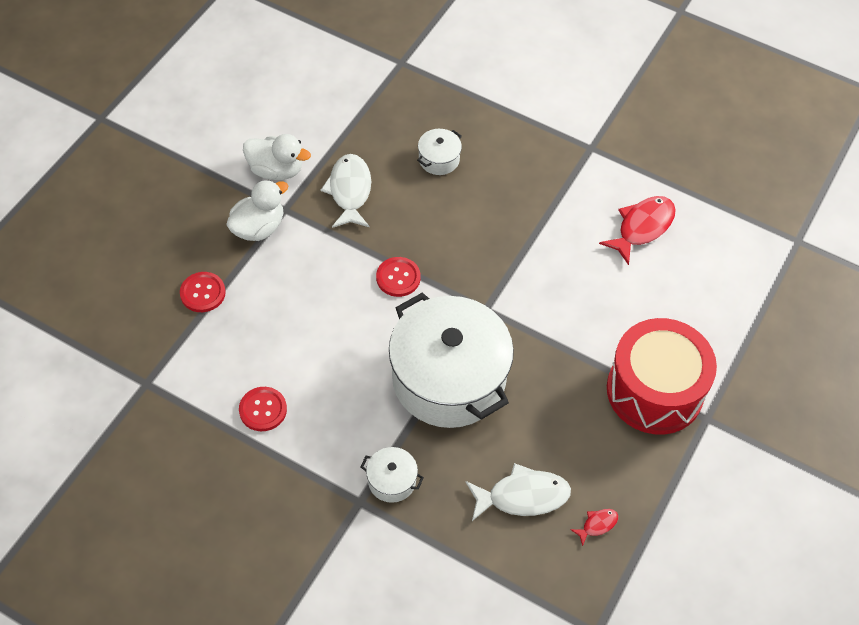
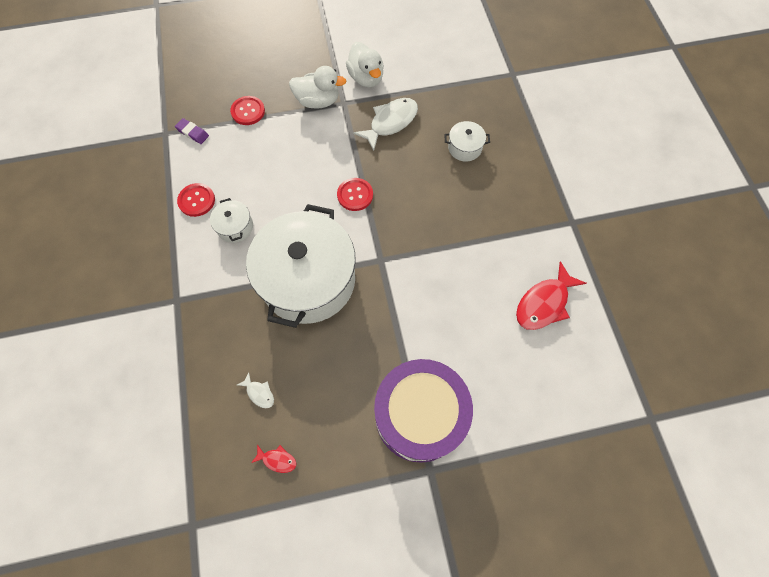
camera: 50 degrees right, 10 degrees up
white pot [361,447,424,503] -> white pot moved to [210,198,253,243]
white fish [466,463,571,521] -> white fish [237,372,274,408], size x0.48
red fish [599,196,676,265] -> red fish turned 135 degrees clockwise [516,261,587,330]
red drum [607,318,717,435] -> purple drum [374,359,473,463]
none -> purple eraser [175,118,209,144]

